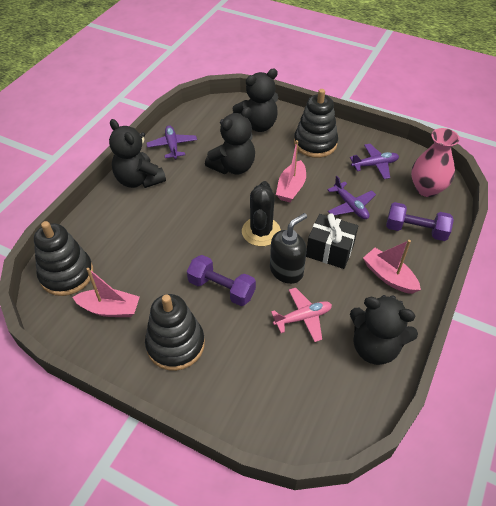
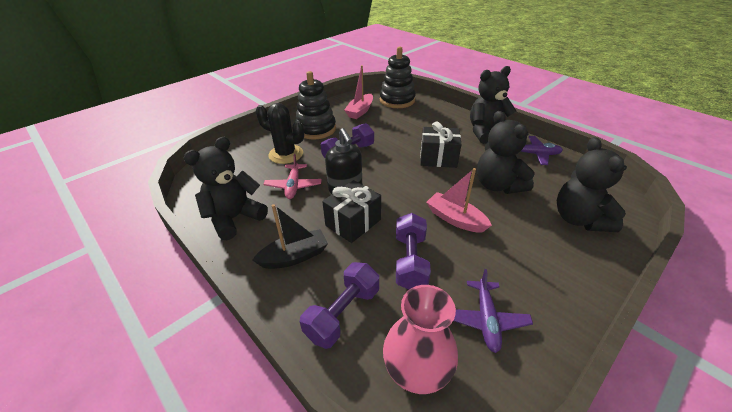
camera: 110 degrees right, 10 degrees down
black cactus [242,181,281,246] -> black cactus moved to [256,103,304,164]
black stacking toy [294,89,338,158] -> none
purple plane [328,176,376,219] -> purple dumbbell [396,213,431,289]
pink boat [363,240,421,294] -> black boat [252,204,328,269]
none -> black gift [420,122,462,168]

